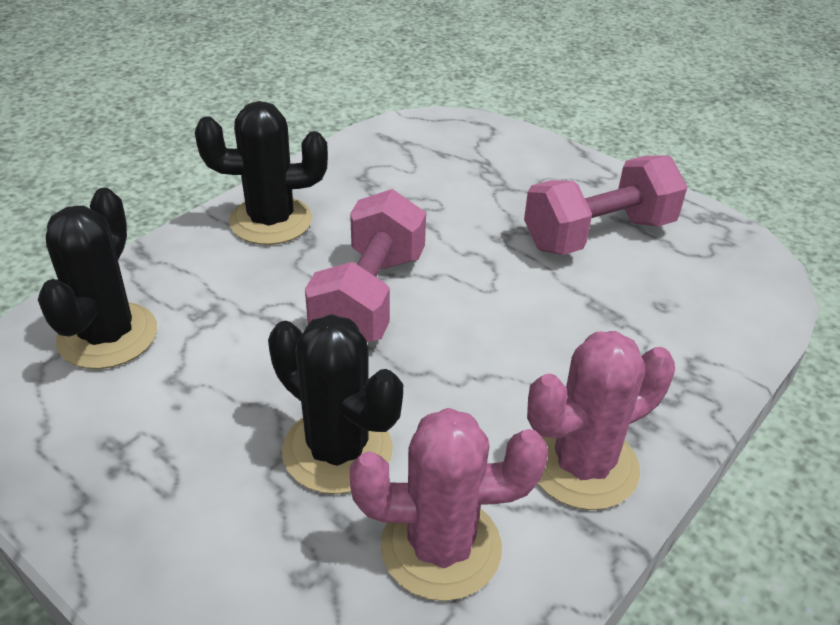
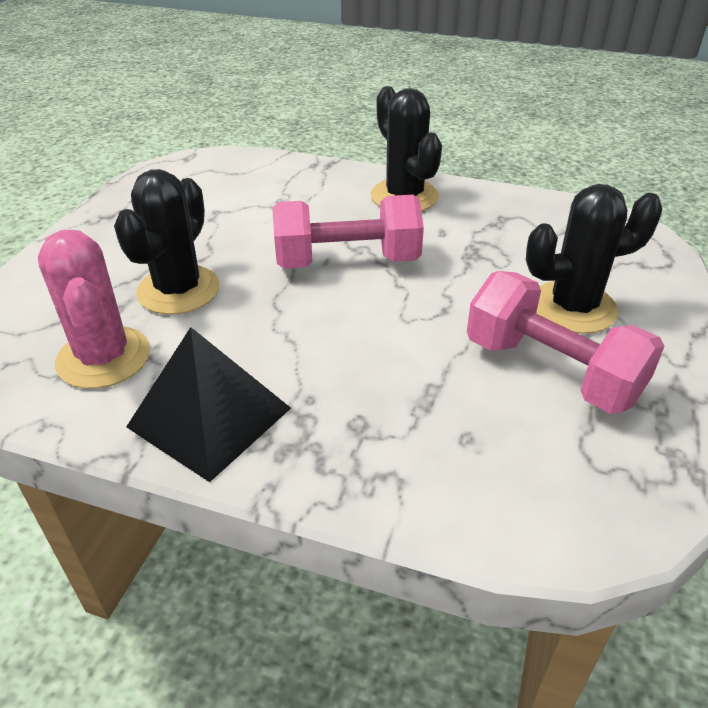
camera: 70 degrees right, 0 degrees up
black cactus [38,188,157,369] -> black cactus moved to [526,184,662,334]
pink cactus [527,331,675,510] -> black pyramid [126,327,291,482]

